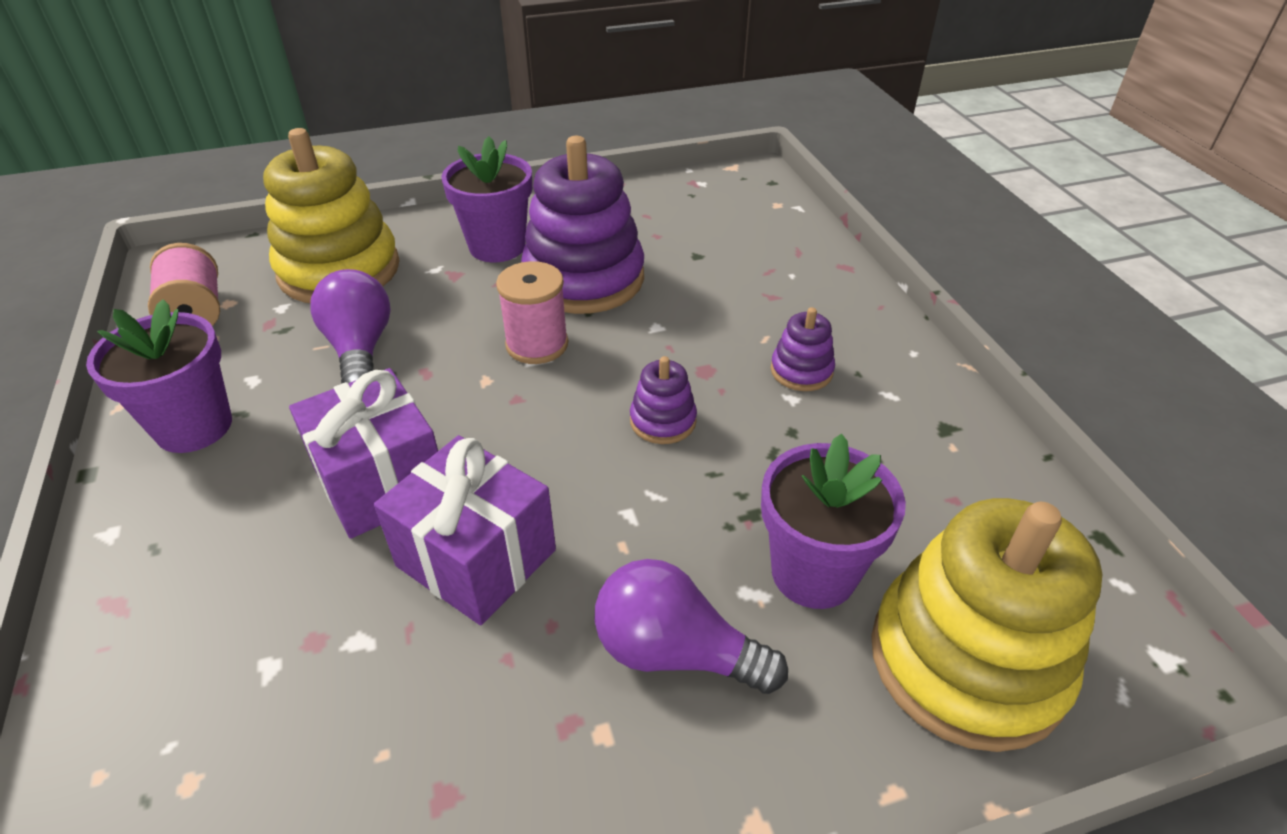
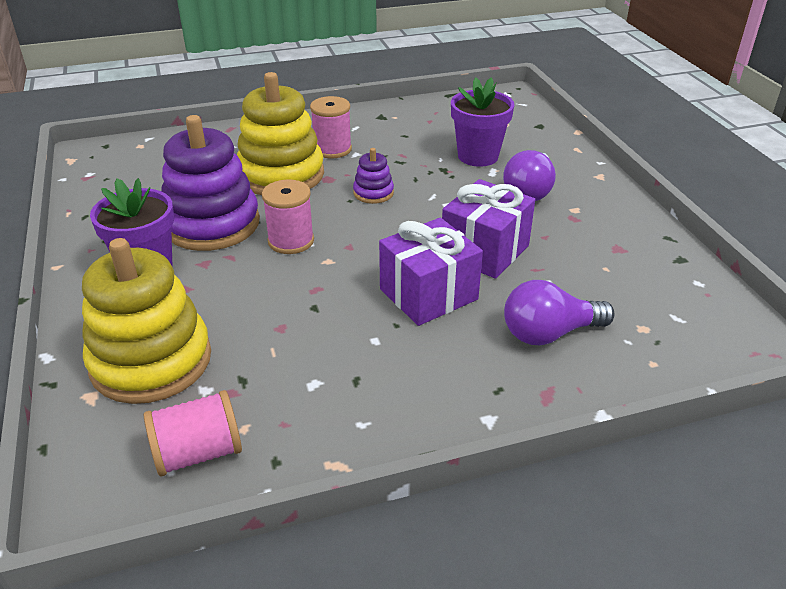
camera: 90 degrees left, 5 degrees down
purple flower pot [86,299,232,453] -> none
purple light bulb [310,269,391,384] -> purple light bulb moved to [504,280,615,345]
purple stacking toy [771,307,835,391] -> pink spool [310,96,352,158]
yellow stacking toy [871,498,1102,752] -> yellow stacking toy moved to [237,72,324,195]

